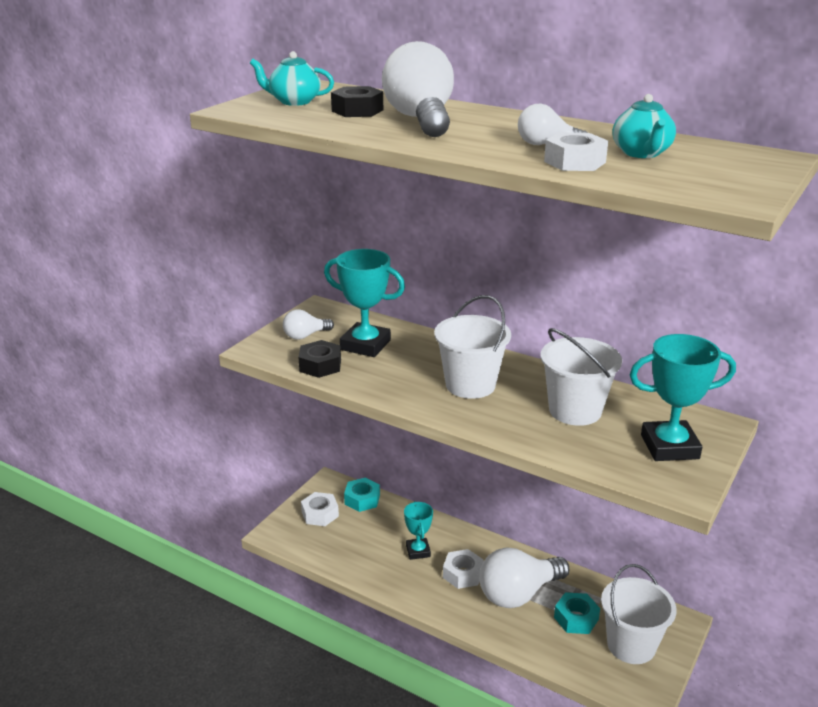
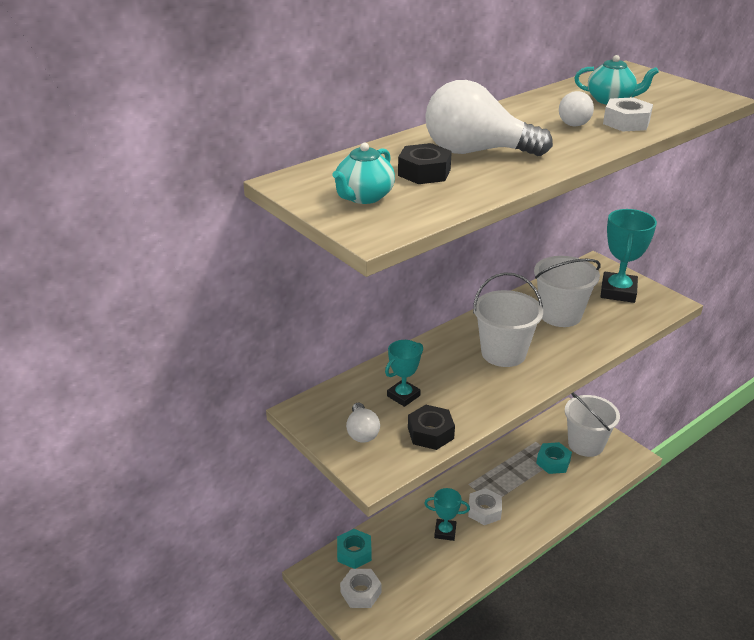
camera: 70 degrees left, 5 degrees up
turquoise trophy [324,249,405,357] -> turquoise trophy [385,340,423,407], size x0.61
white light bulb [479,547,569,608] -> none

